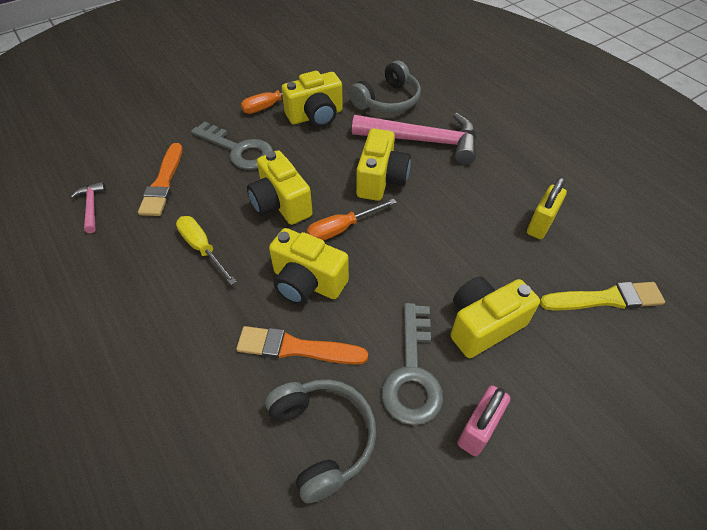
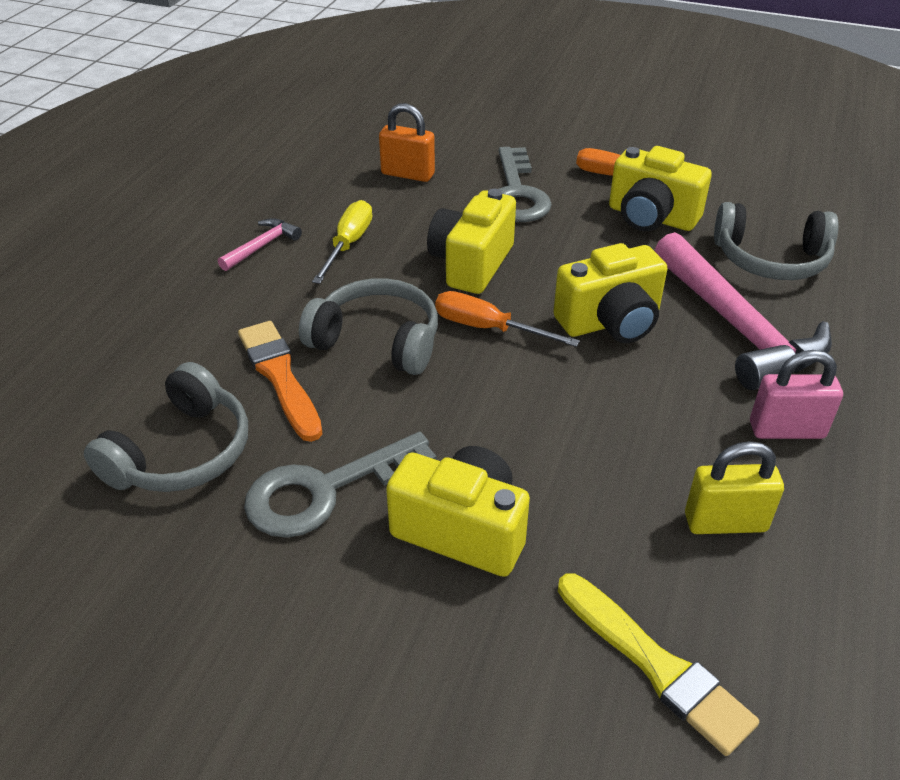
camera: 55 degrees right, 10 degrees down
pink hammer [70,181,106,233] -> pink hammer moved to [218,218,302,271]
orange brush [138,143,183,216] -> orange padlock [379,103,435,182]
yellow camera [269,228,349,305] -> grey headphones [299,278,438,375]
pink padlock [457,385,510,456] -> pink padlock moved to [750,350,843,439]

